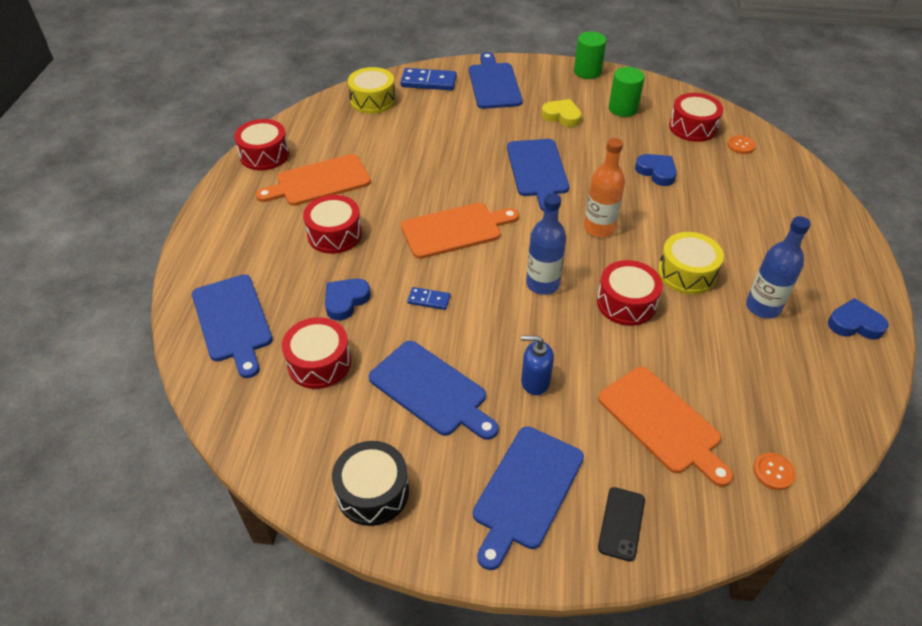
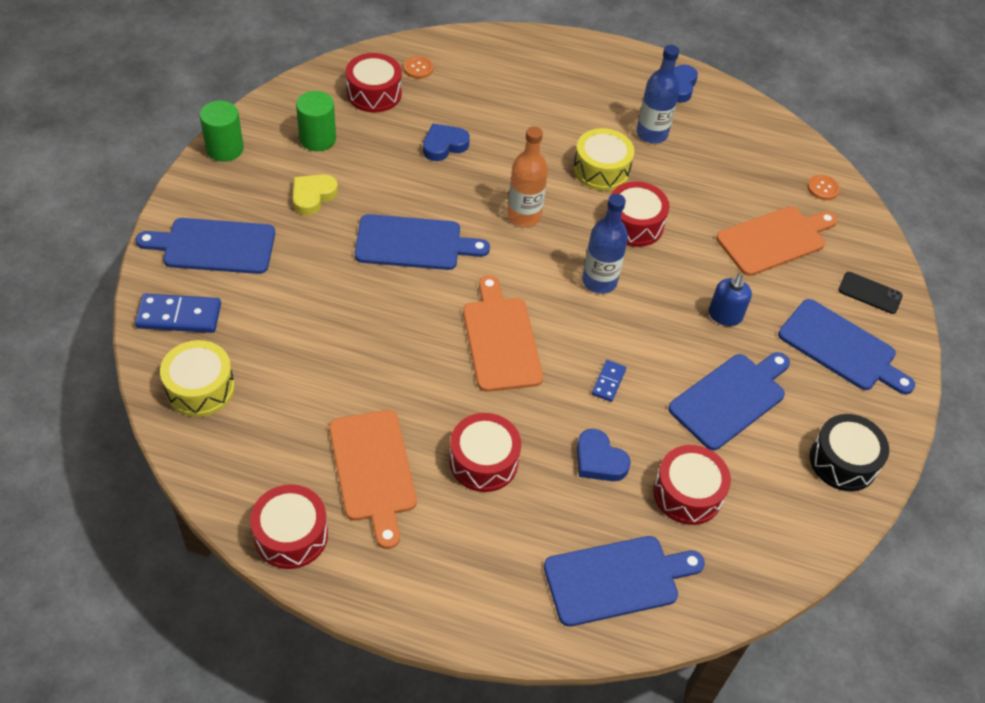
camera: 85 degrees left, 5 degrees up
blue domino [400,68,457,90] -> blue domino turned 75 degrees clockwise [135,294,221,333]

